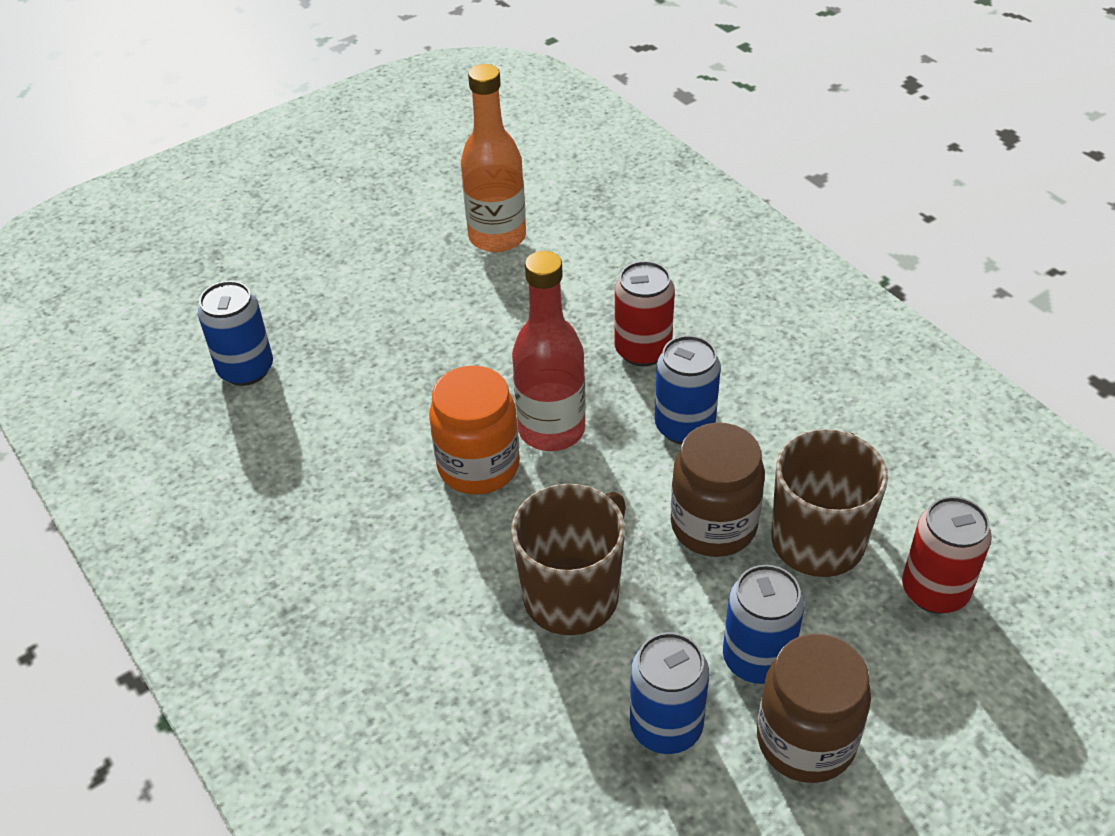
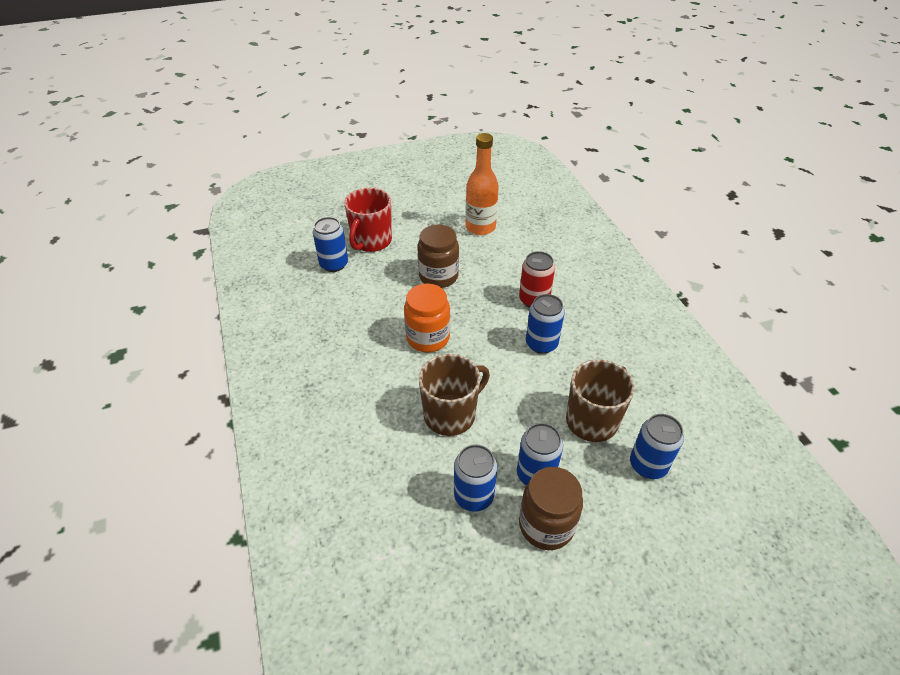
camera: 15 degrees right, 0 degrees up
red bottle [512,251,586,451] -> none
brown jar [671,423,765,557] -> brown jar moved to [417,225,459,288]
red can [902,496,992,614] -> blue can [630,414,684,479]
none -> red mug [344,188,392,252]

